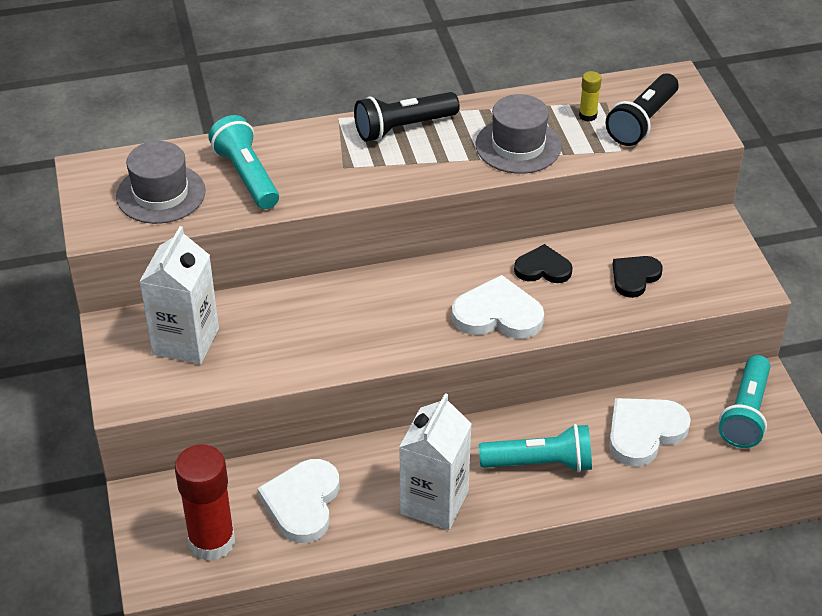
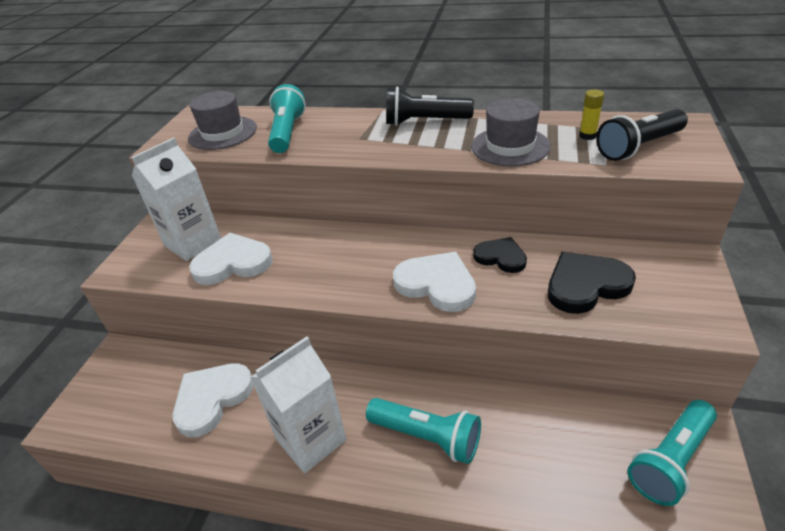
camera: 30 degrees right, 5 degrees down
red glue stick [174,445,235,561] -> none
white heart [609,398,691,466] -> white heart moved to [189,233,273,285]
black heart [613,256,663,298] -> black heart [548,252,636,314], size x1.54

